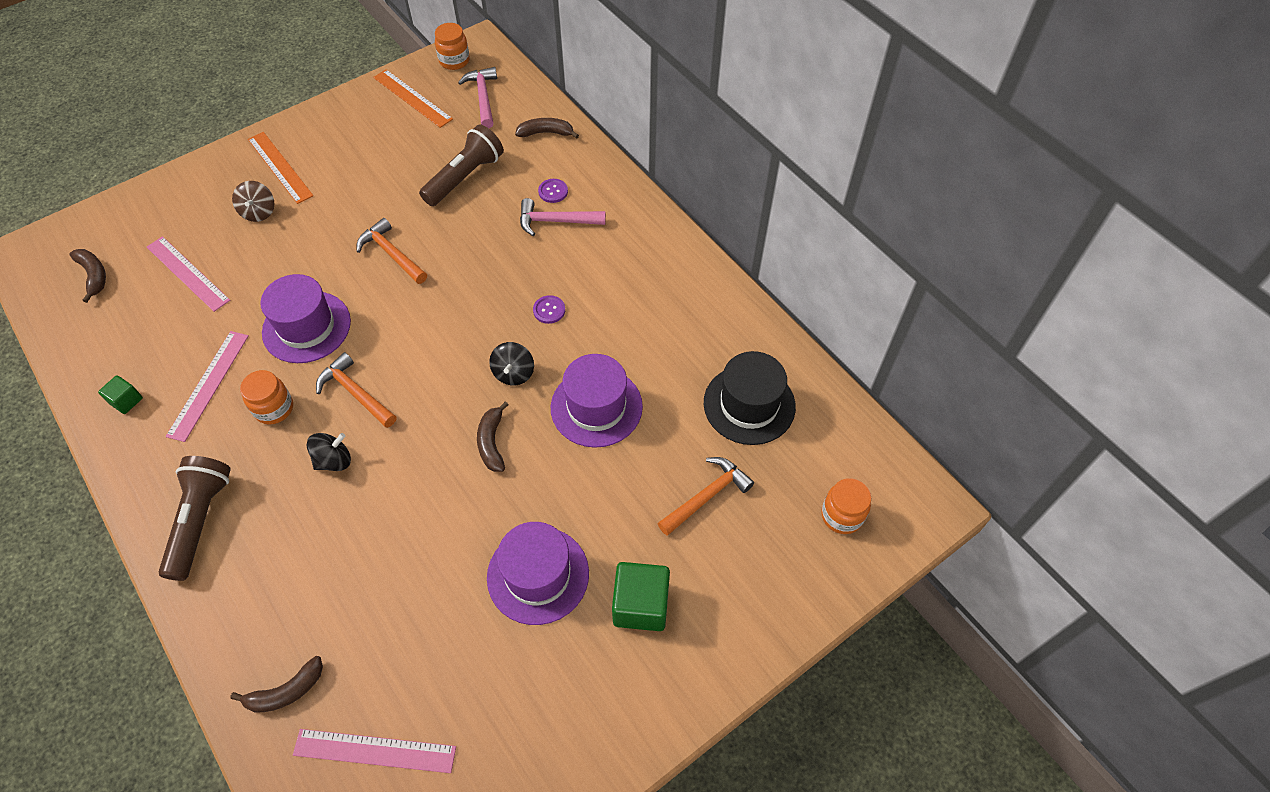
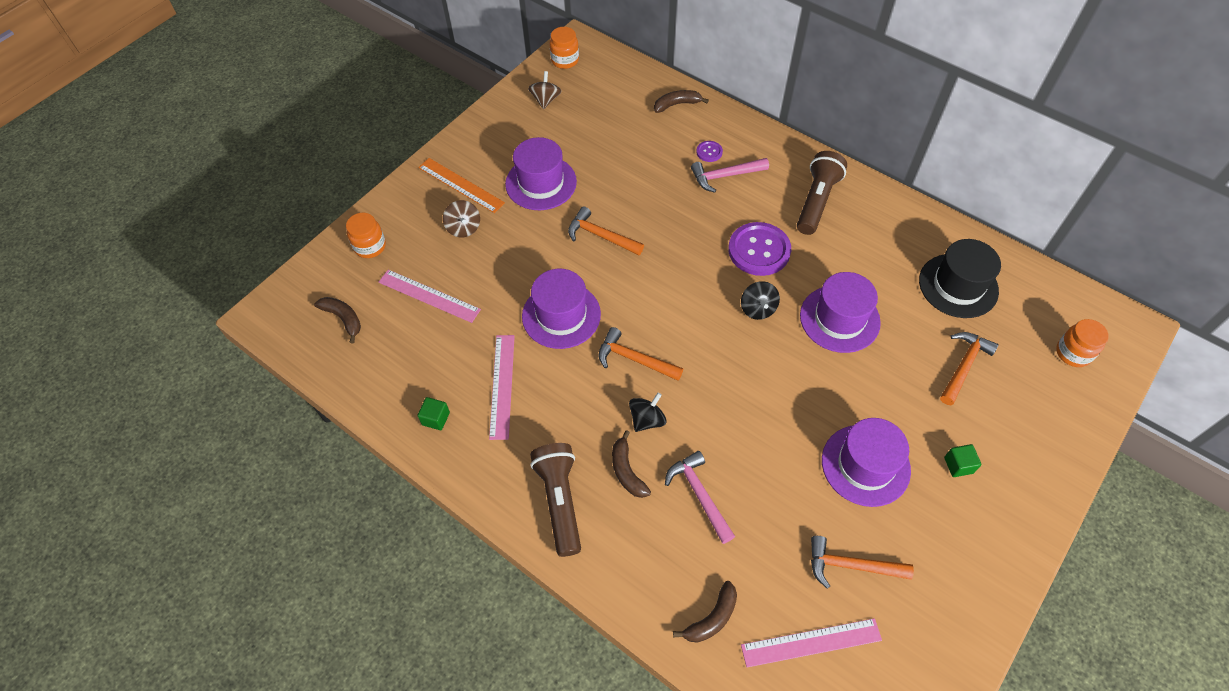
camera: 15 degrees left, 0 degrees up
orange jar [240,370,293,424] -> orange jar moved to [346,213,386,258]
orange ruler [373,69,453,128] -> brown spinning top [528,71,562,110]
brown flashlight [419,124,504,206] -> brown flashlight moved to [797,151,847,235]
pink hammer [458,67,497,128] -> pink hammer moved to [665,451,735,544]
brown banana [477,401,509,472] -> brown banana moved to [612,430,651,498]
purple button [533,295,565,324] -> purple button [728,222,791,276], size x2.19
green cube [612,562,670,631] -> green cube [944,444,981,477], size x0.54
none -> purple hat [505,137,577,210]
none -> orange hammer [811,536,914,589]

